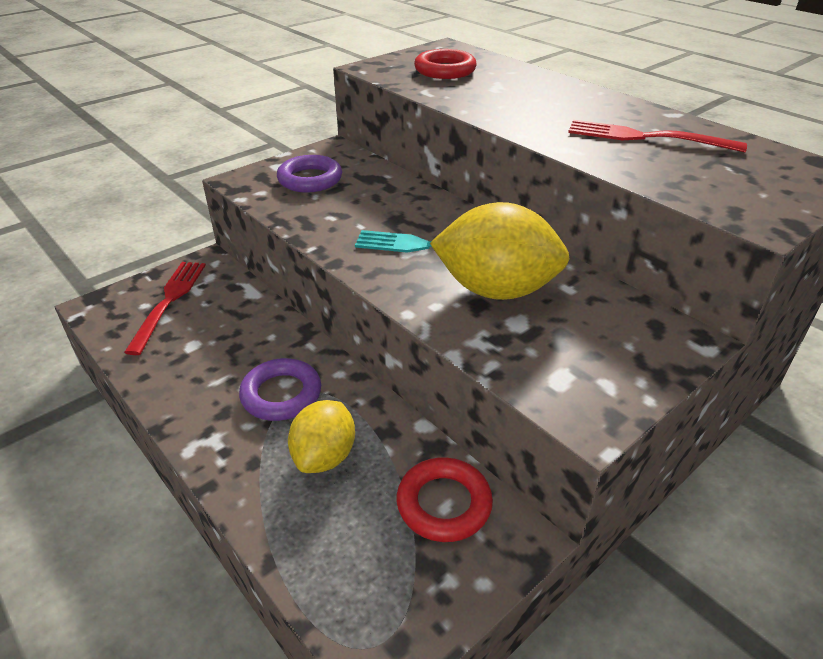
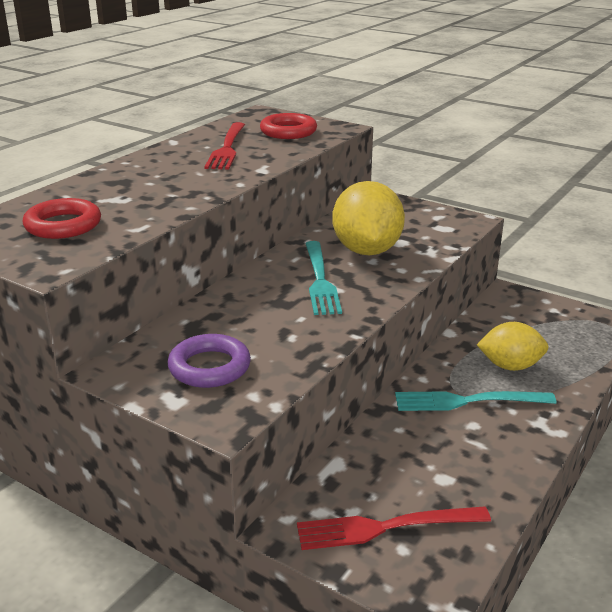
camera: 105 degrees left, 10 degrees down
purple ring [239,358,321,421] -> turquoise fork [395,391,557,411]
red ring [397,457,493,542] -> red ring moved to [260,113,317,139]

